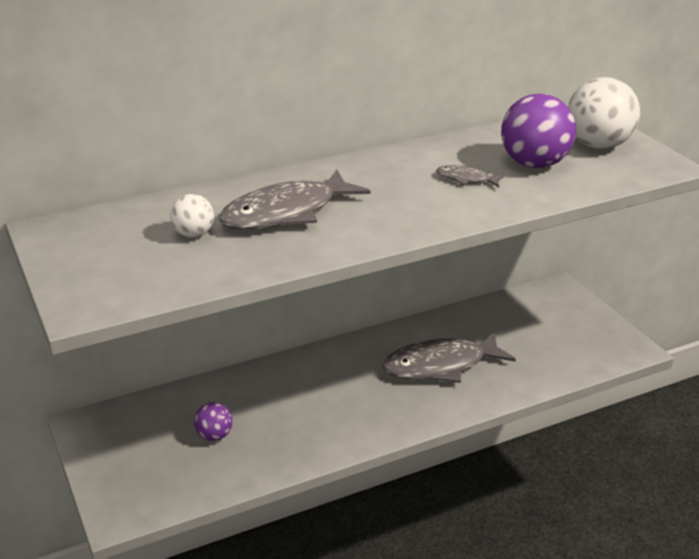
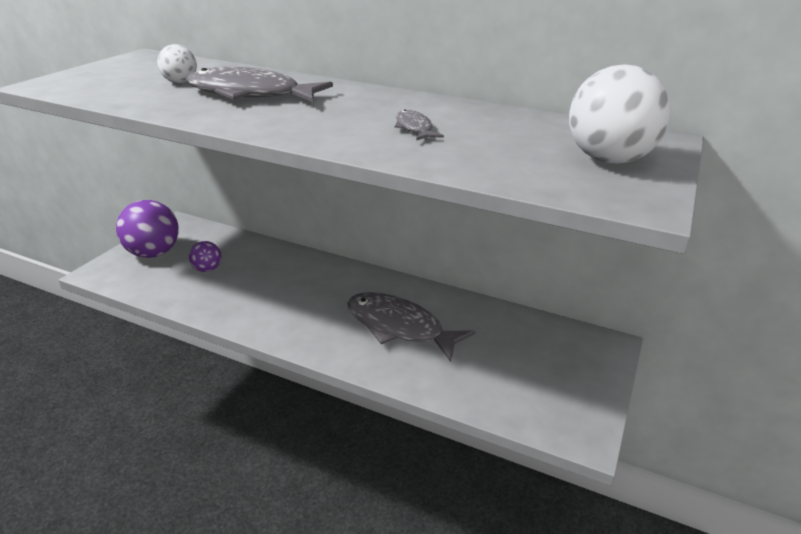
camera: 50 degrees right, 0 degrees up
purple ball [501,94,576,168] -> purple ball moved to [116,200,179,258]

